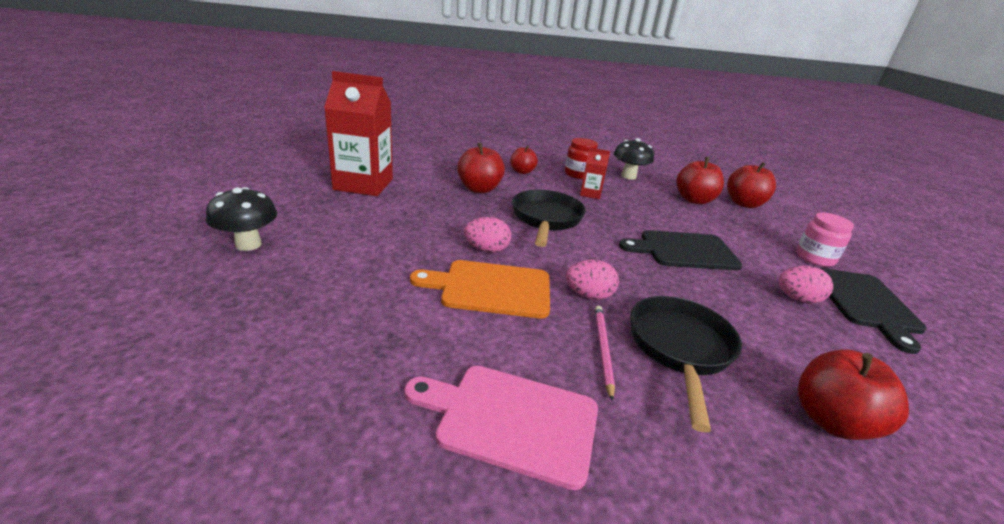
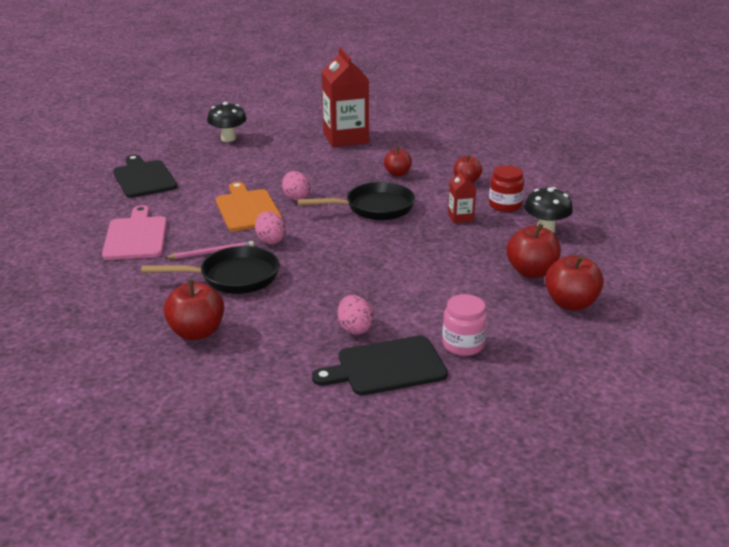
camera: 70 degrees right, 0 degrees up
red apple [457,143,505,193] -> red apple [384,147,412,176], size x0.64
black cutting board [619,230,742,270] -> black cutting board moved to [113,155,177,198]

